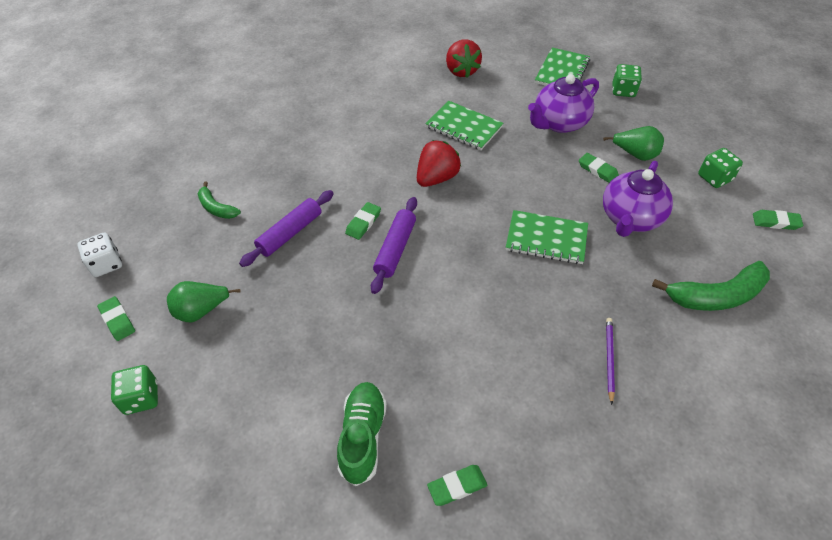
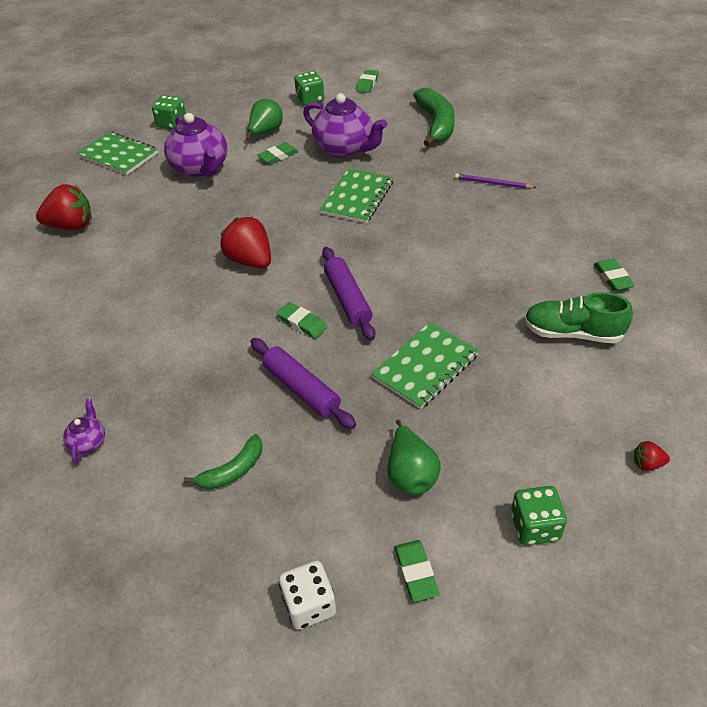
camera: 80 degrees left, 5 degrees down
green eraser [97,296,135,341] -> green eraser turned 75 degrees counterclockwise [395,540,439,602]
purple rolling pin [371,197,417,294] -> purple rolling pin turned 45 degrees clockwise [322,247,375,341]
green notebook [425,101,504,150] -> green notebook moved to [371,322,479,409]
none -> purple teapot [63,399,105,463]
none -> red strawberry [634,441,670,471]

